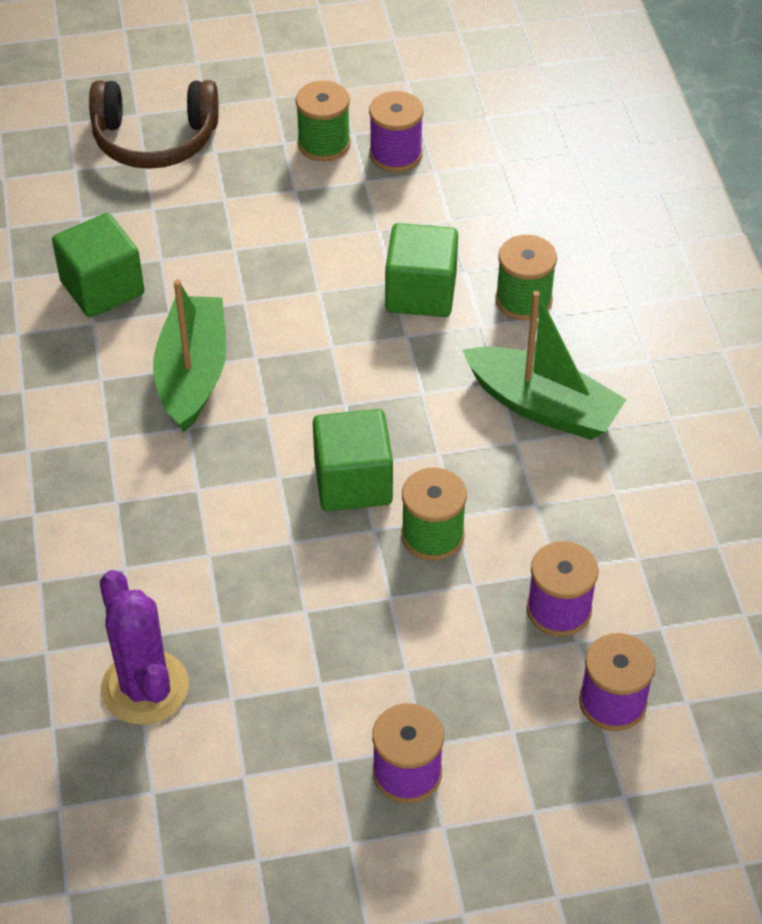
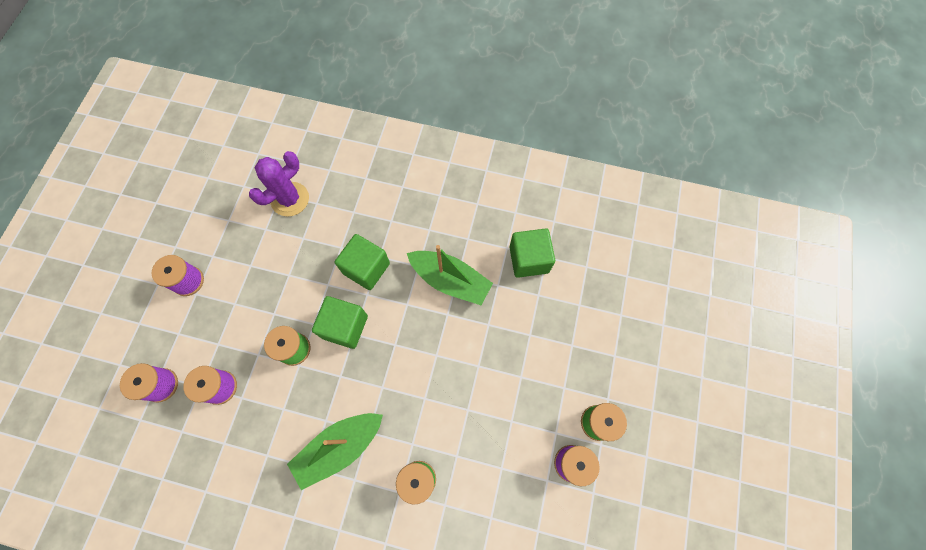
camera: 115 degrees right, 20 degrees up
brown headphones [89,80,219,169] -> none
purple cactus [100,570,189,725] -> purple cactus turned 45 degrees counterclockwise [249,151,309,217]
green cube [385,223,458,317] -> green cube moved to [335,234,390,290]

